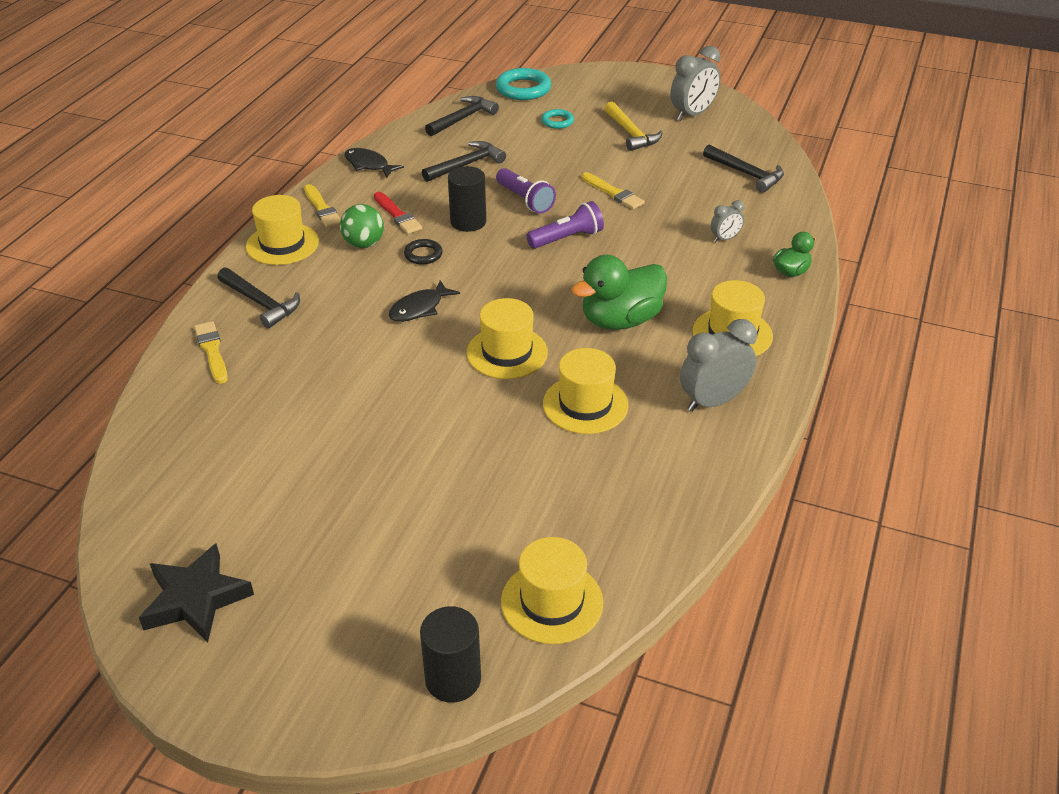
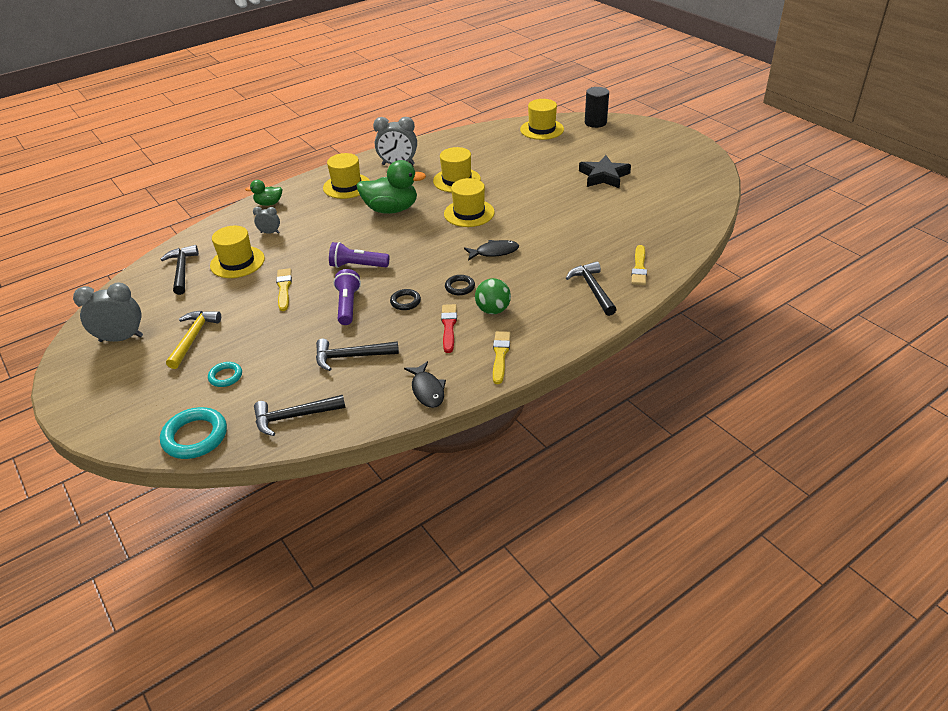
camera: 145 degrees left, 0 degrees up
black star [139,543,254,643] -> black star moved to [579,155,631,189]
yellow hat [246,195,319,265] -> yellow hat moved to [210,226,265,278]
black cylinder [448,166,486,232] -> black ring [390,289,421,310]

